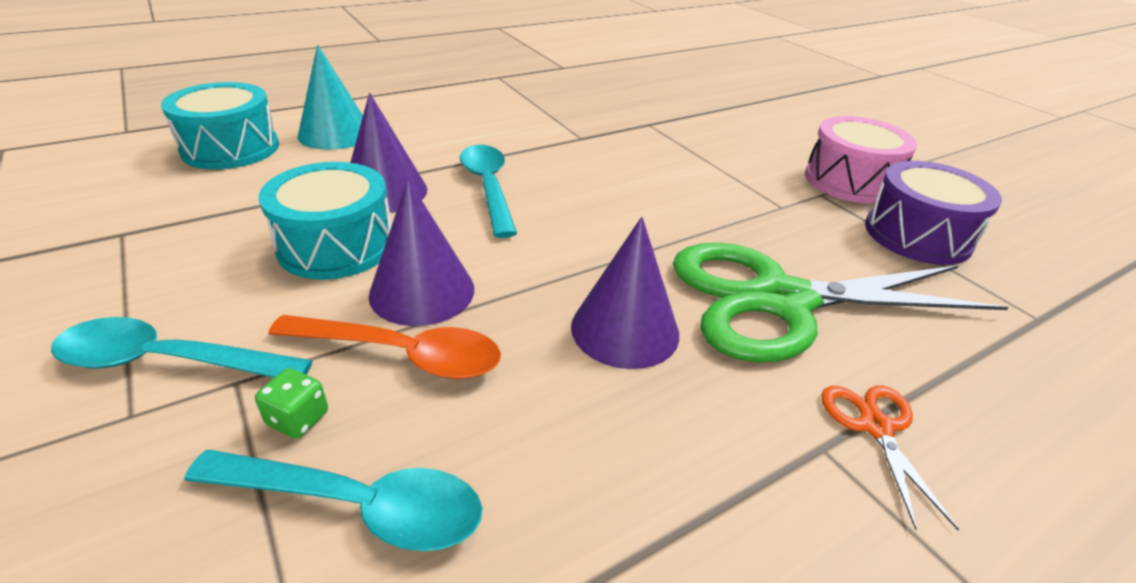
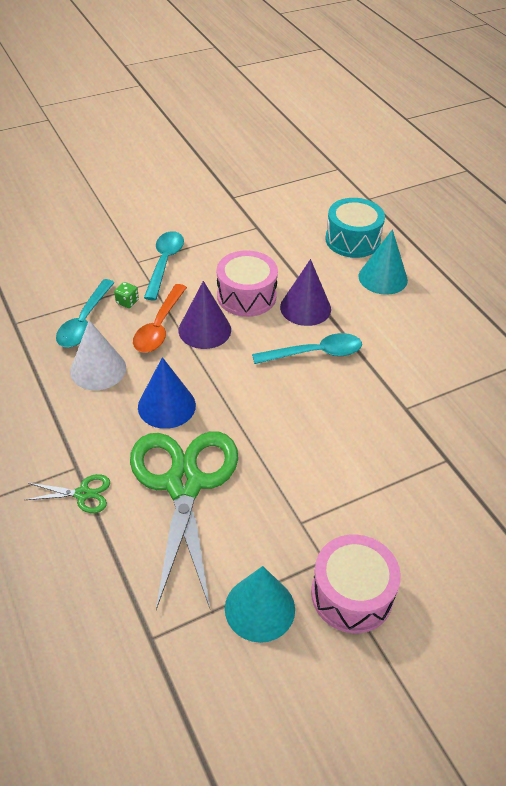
camera: 95 degrees right, 10 degrees up
turquoise drum [259,162,391,280] -> pink drum [217,250,278,317]
purple cone [571,217,679,369] -> blue cone [138,357,196,429]
orange scissors [821,385,959,530] -> green scissors [25,474,110,513]
purple drum [865,161,1002,265] -> turquoise cone [225,566,295,643]
none -> white cone [70,320,126,390]

